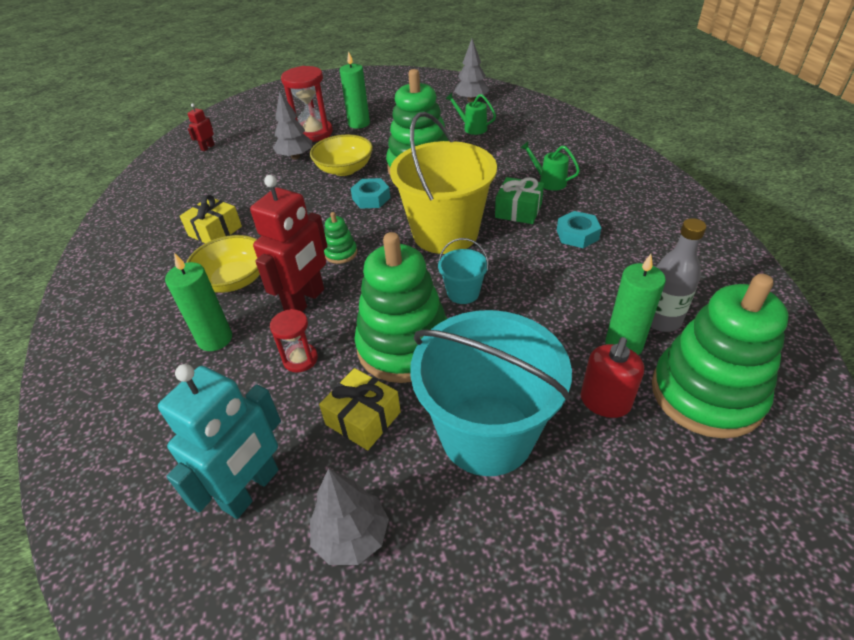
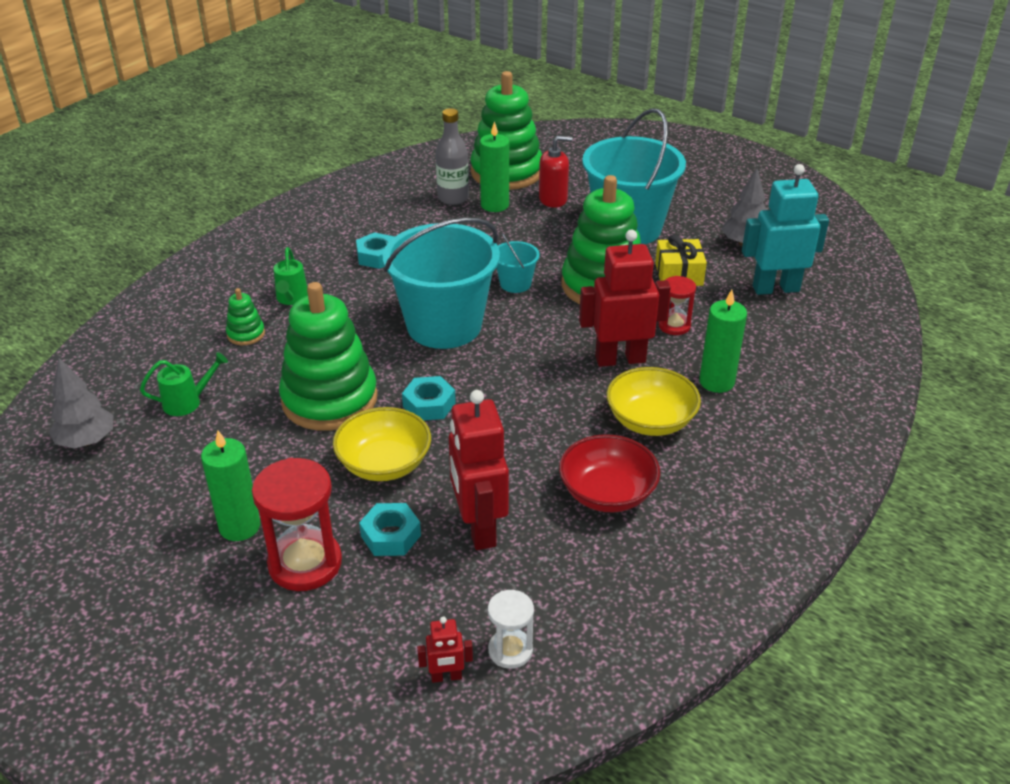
camera: 130 degrees left, 5 degrees down
yellow gift [180,195,242,243] -> red bowl [559,434,660,512]
grey tree [273,92,312,159] -> turquoise nut [359,503,421,556]
green stacking toy [324,212,357,264] -> green stacking toy moved to [226,288,265,345]
yellow bucket [390,112,497,254] -> turquoise bucket [383,218,500,349]
green watering can [446,93,496,135] -> green watering can turned 105 degrees counterclockwise [140,352,228,416]
green gift [495,177,544,224] -> none
none -> red robot [449,390,509,550]
none -> white hourglass [488,590,534,669]

